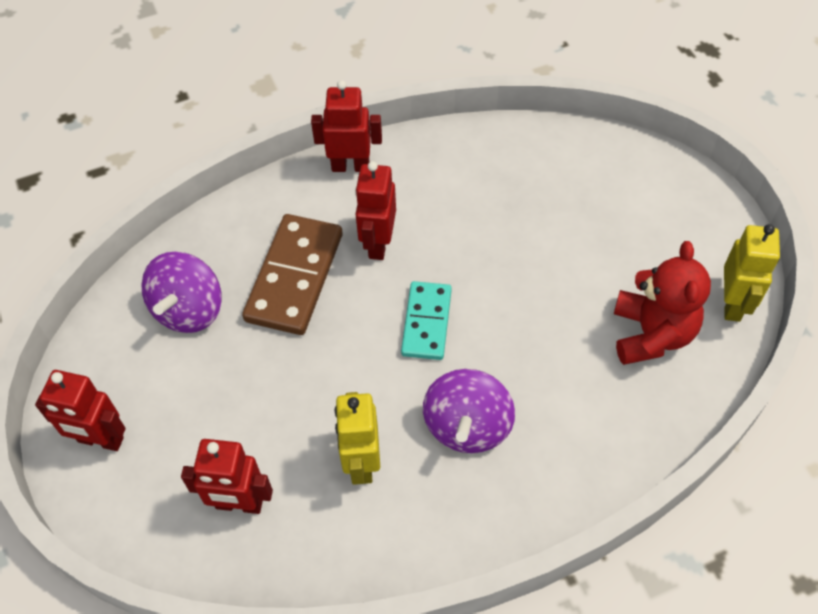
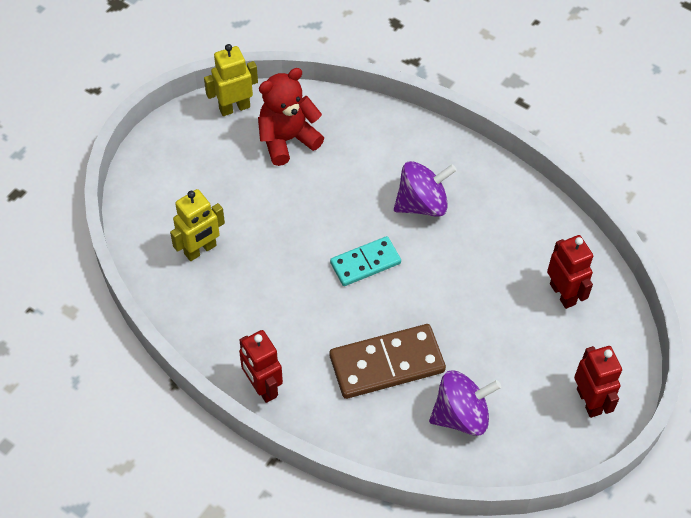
camera: 125 degrees left, 0 degrees up
yellow robot [335,392,380,485] -> yellow robot moved to [170,189,225,261]
red robot [355,161,396,260] -> none

